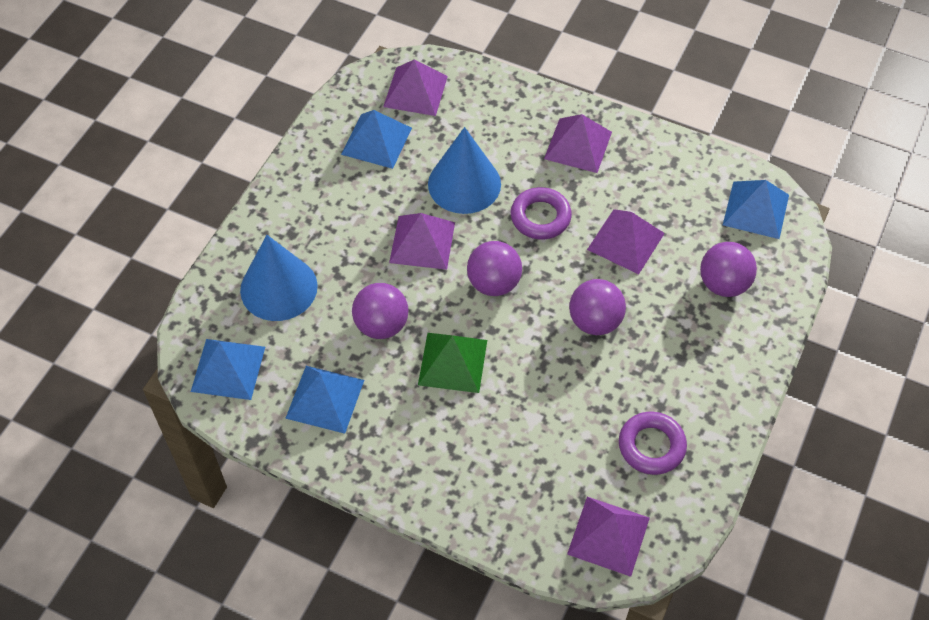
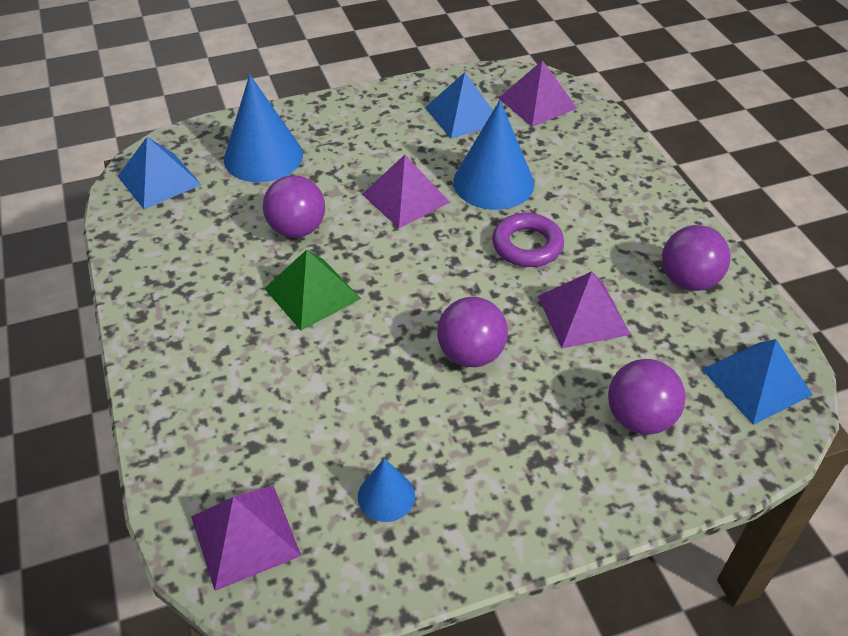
camera: 45 degrees right, 10 degrees down
blue pyramid [285,366,364,434] -> none
purple ball [467,241,522,296] -> purple ball moved to [662,225,731,291]
purple pyramid [544,114,612,173] -> none
purple ring [619,412,687,475] -> blue cone [358,458,415,522]

